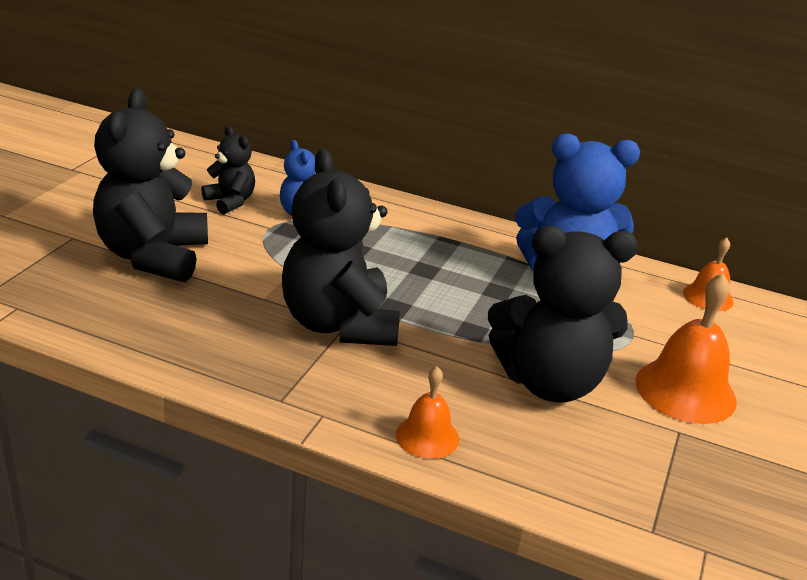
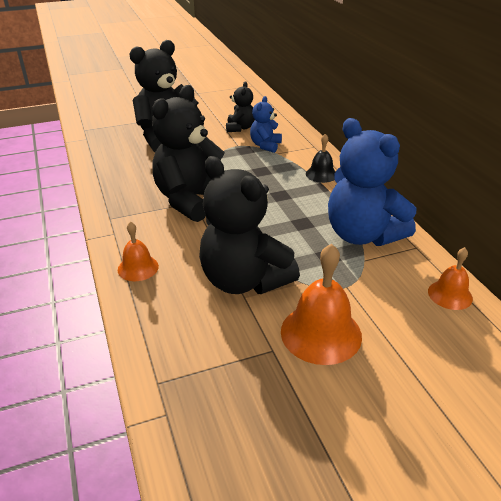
camera: 50 degrees right, 5 degrees up
none -> black bell [306,134,336,183]

